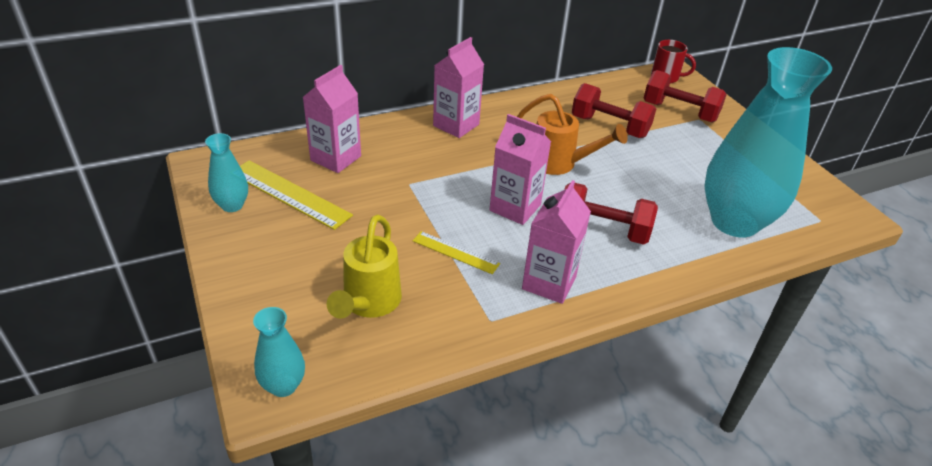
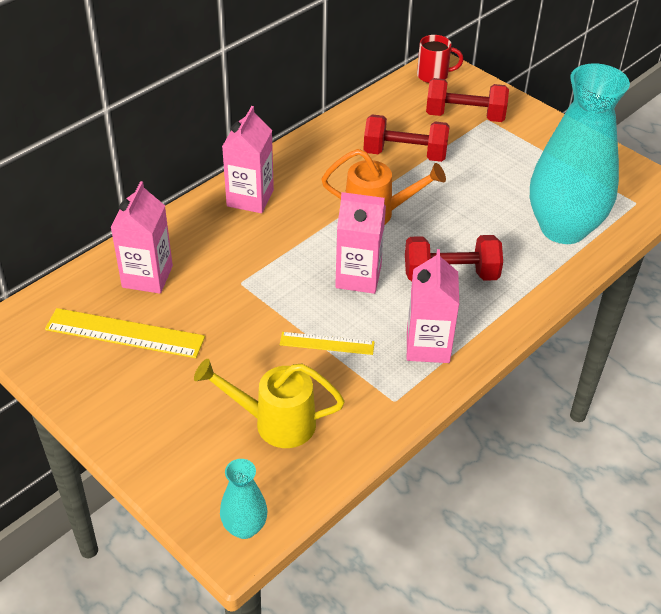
camera: 20 degrees left, 5 degrees up
turquoise vase [205,133,248,212] -> none
yellow watering can [327,215,402,319] -> yellow watering can turned 105 degrees clockwise [194,359,345,448]

